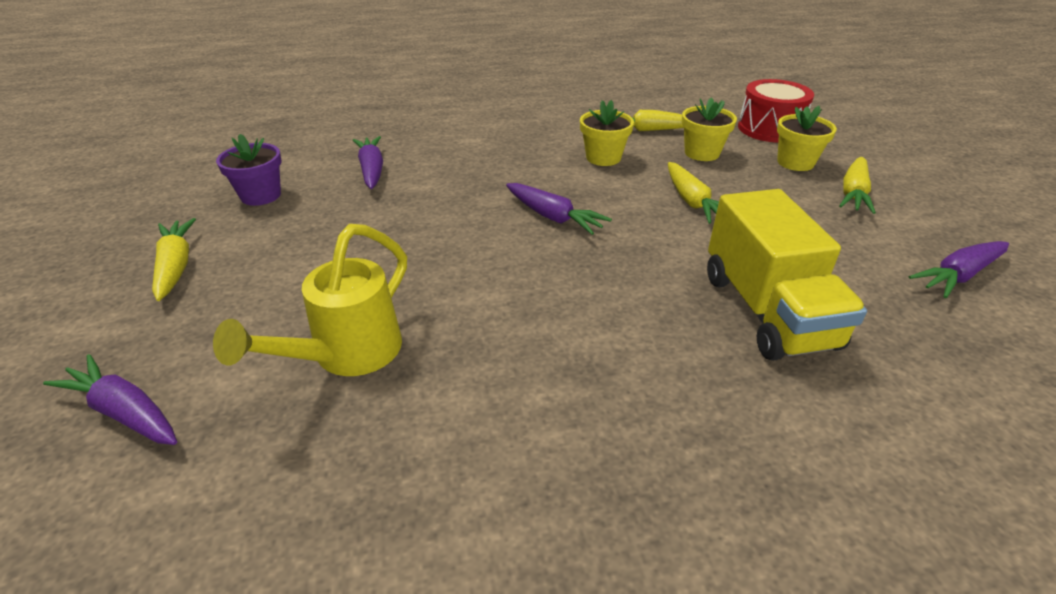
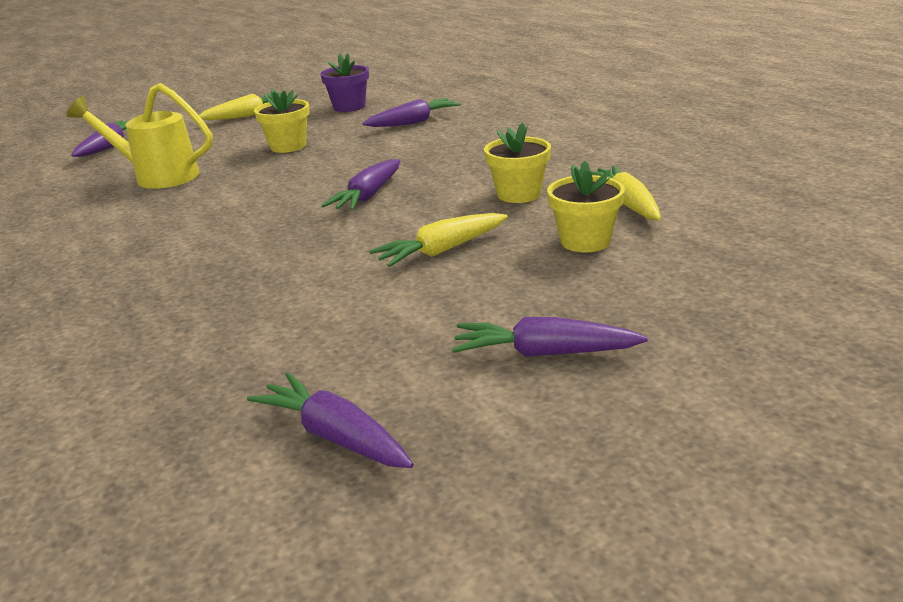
camera: 75 degrees right, 10 degrees down
yellow truck [707,189,867,361] -> none
red drum [738,79,814,143] -> none
yellow flower pot [777,106,837,171] -> yellow flower pot moved to [254,89,310,153]
yellow carrot [839,157,876,214] -> purple carrot [452,317,648,357]

